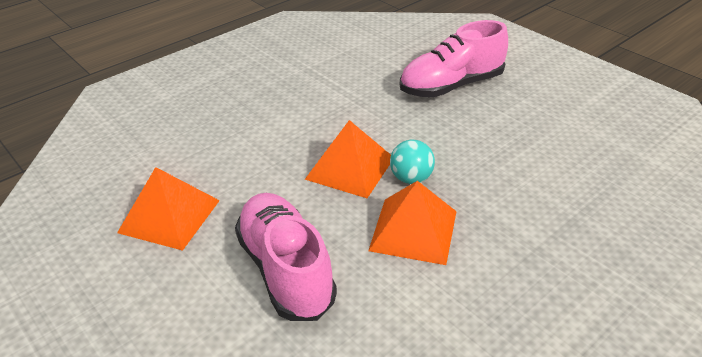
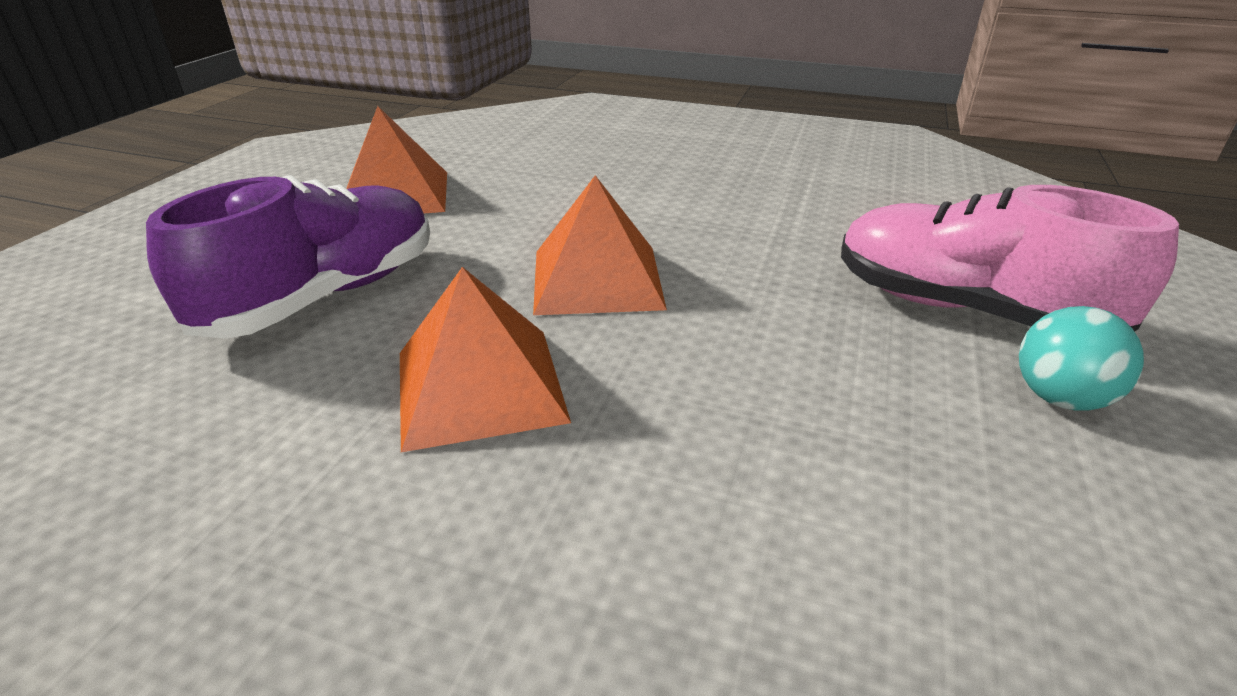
camera: 60 degrees right, 5 degrees down
pink shoe [235,193,337,321] -> purple shoe [146,175,430,339]
turquoise ball [390,140,435,184] -> turquoise ball moved to [1019,306,1144,411]

